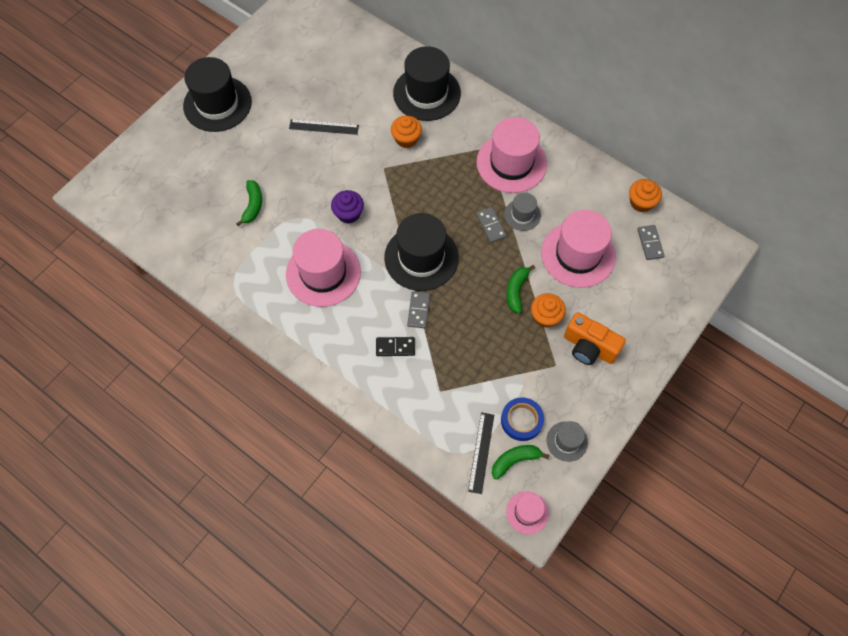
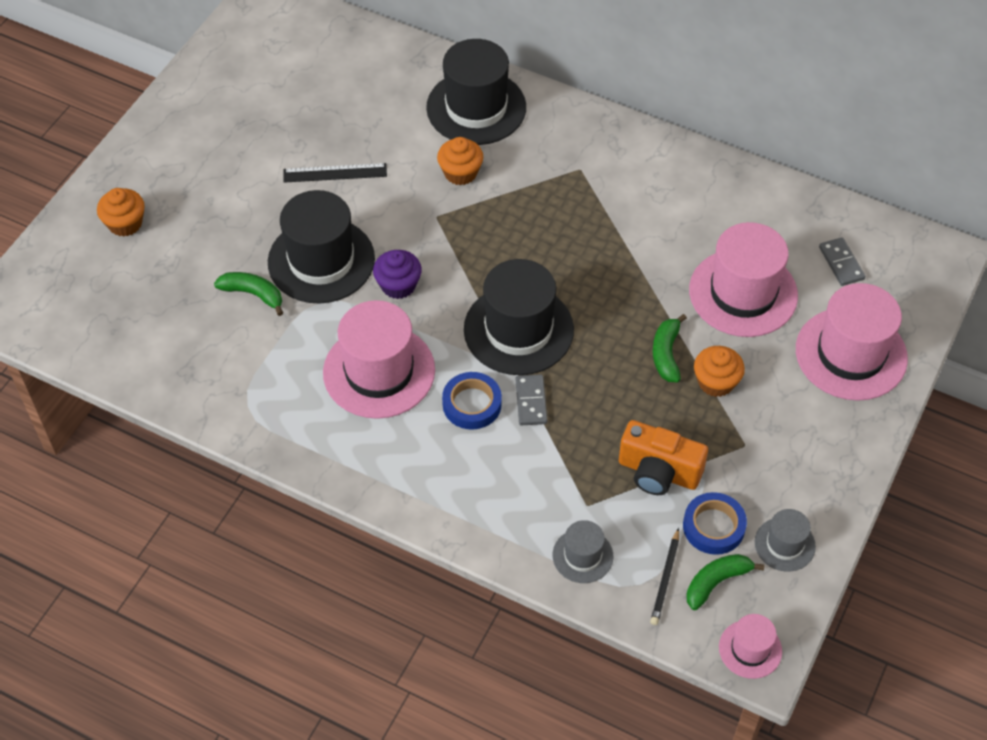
camera: 10 degrees left, 10 degrees down
black hat [183,57,252,132] -> black hat moved to [268,190,375,303]
green banana [236,180,262,226] -> green banana turned 60 degrees counterclockwise [214,272,283,316]
black domino [376,337,415,356] -> none
black ruler [468,412,494,494] -> black pencil [650,528,679,625]
grey domino [476,207,507,243] -> none
pink hat [477,117,547,193] -> pink hat moved to [796,283,908,401]
grey hat [504,193,541,231] -> grey hat moved to [553,520,613,583]
orange camera [564,312,626,365] -> orange camera moved to [619,420,708,495]
orange cupcake [629,179,662,212] -> orange cupcake moved to [97,188,145,237]
none -> blue tape [442,372,502,430]

